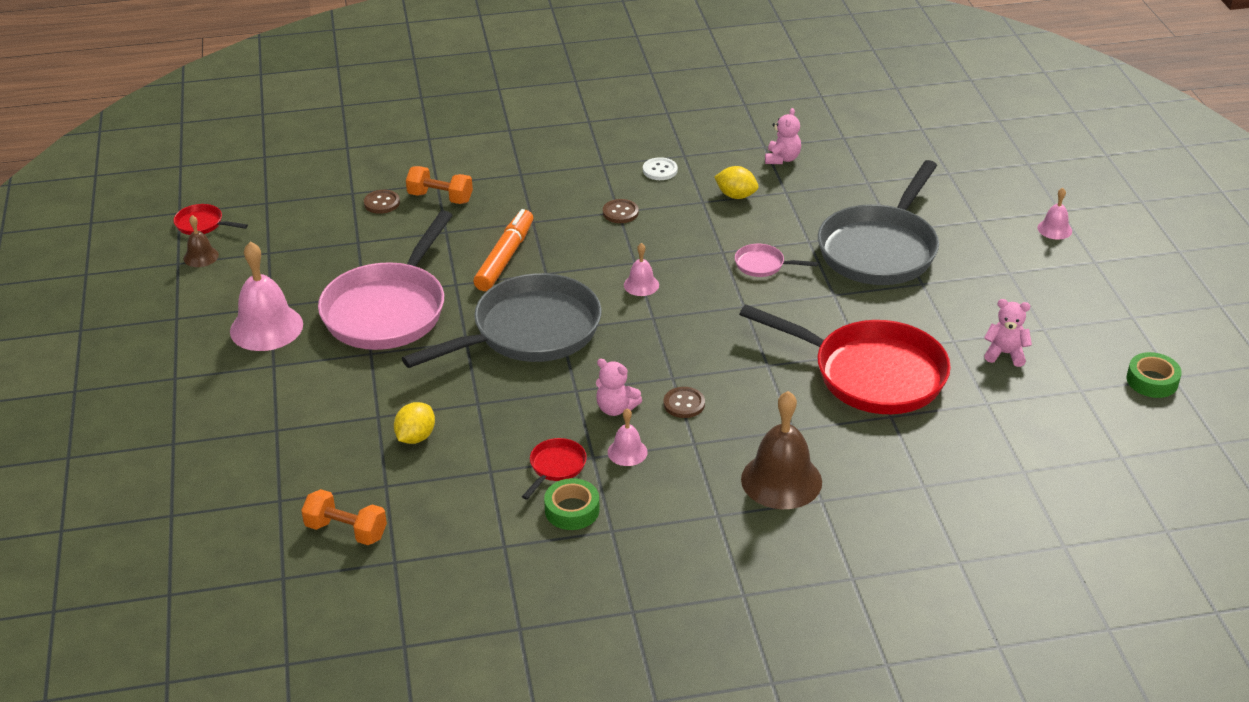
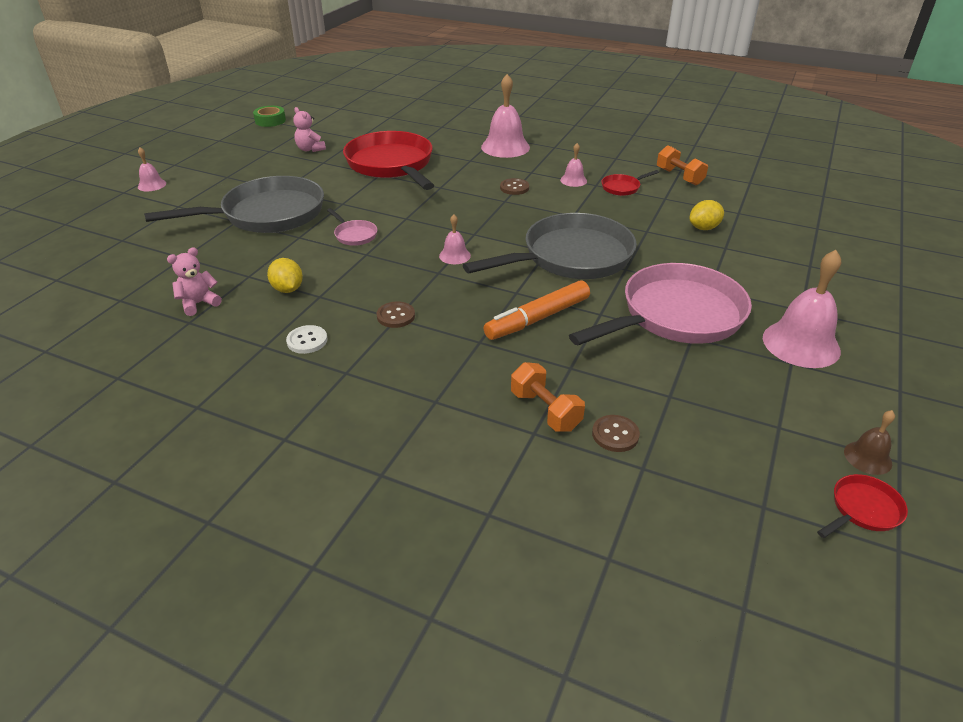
camera: 145 degrees left, 0 degrees up
red pan [174,204,248,235] -> red pan turned 90 degrees counterclockwise [817,474,908,538]
orange dumbbell [301,489,387,545] -> orange dumbbell moved to [657,145,708,185]
grey pan [402,273,601,368] -> grey pan turned 150 degrees clockwise [463,213,637,279]
green tape [544,478,600,530] -> none
pink teddy bear [596,359,642,416] -> none
brown bell [741,391,822,509] -> pink bell [481,74,530,158]

